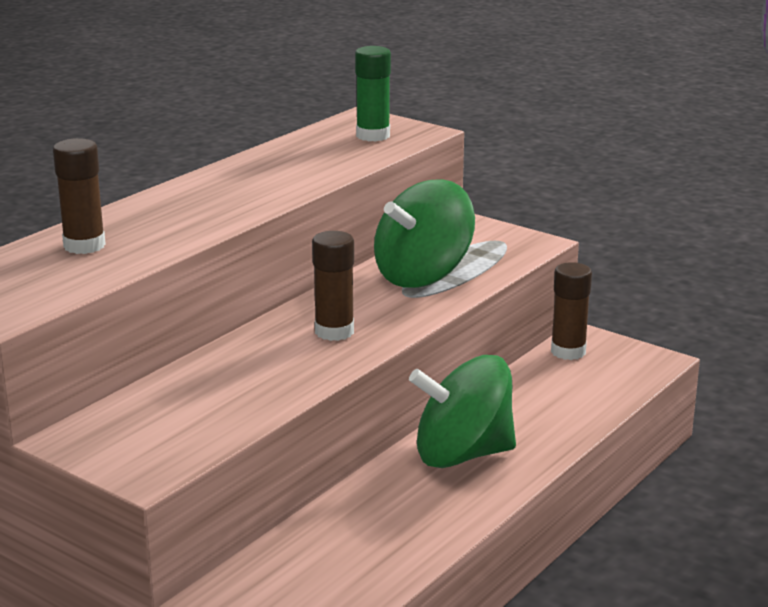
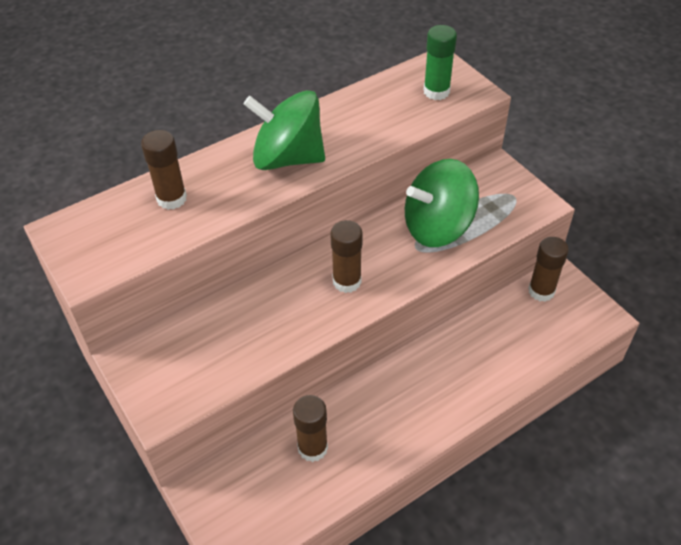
camera: 20 degrees right, 25 degrees up
green spinning top [409,355,516,468] -> green spinning top moved to [244,90,325,170]
none -> brown glue stick [293,395,328,462]

